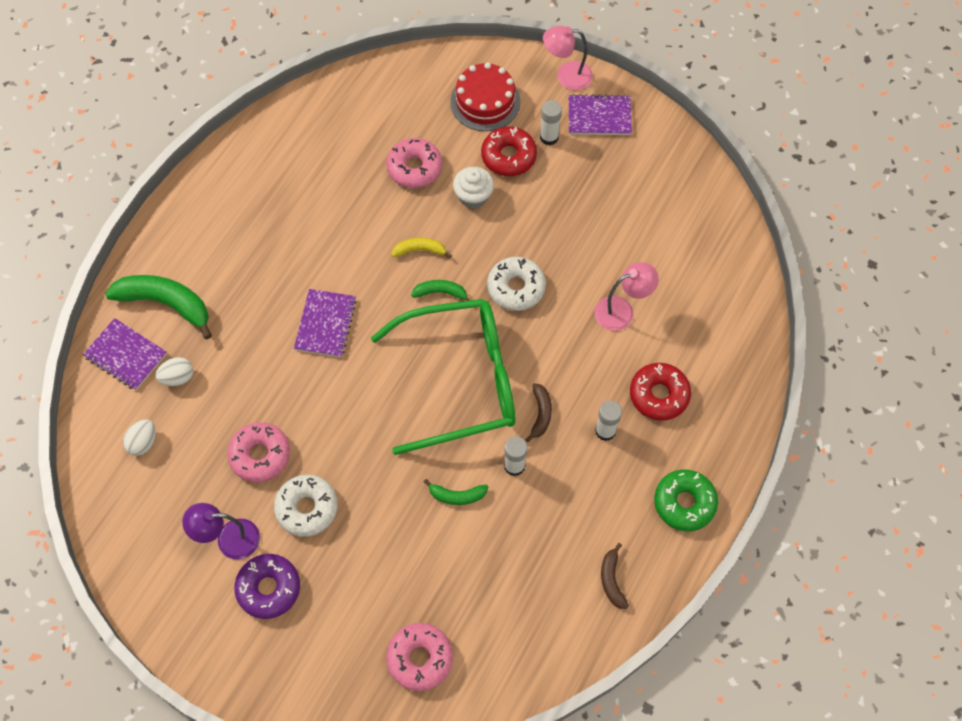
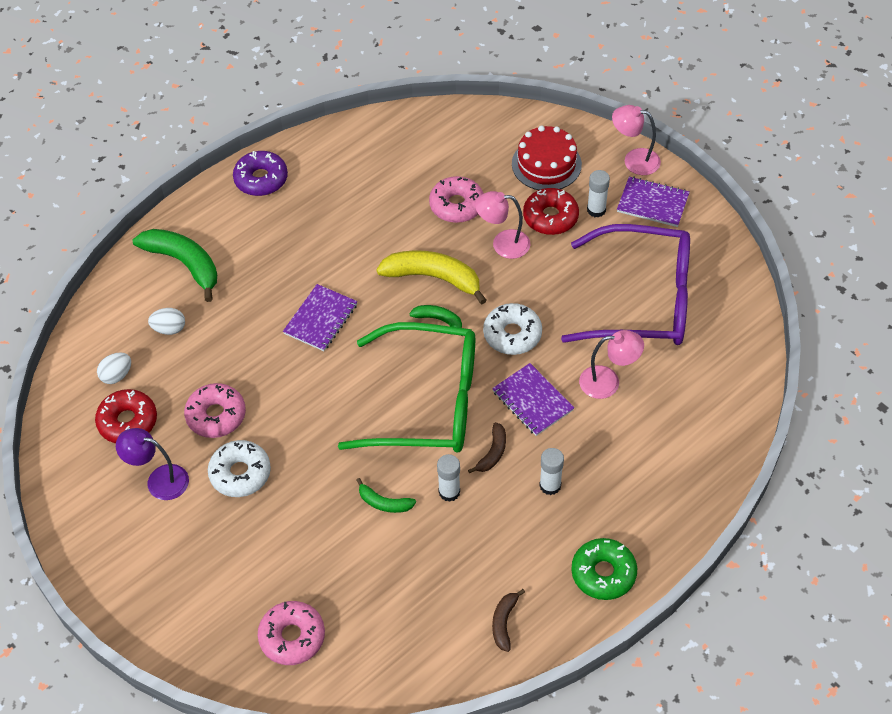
camera: 20 degrees right, 10 degrees down
purple notebook [83,318,167,390] -> purple notebook moved to [492,363,574,436]
purple donut [234,554,300,619] -> purple donut moved to [233,151,288,196]
yellow banana [392,238,451,259] -> yellow banana [376,250,487,304], size x1.95
white cupcake [453,167,494,209] -> pink lamp [475,191,531,259]
red donut [630,363,691,421] -> red donut moved to [95,389,157,443]
none -> purple glasses [561,224,690,345]

